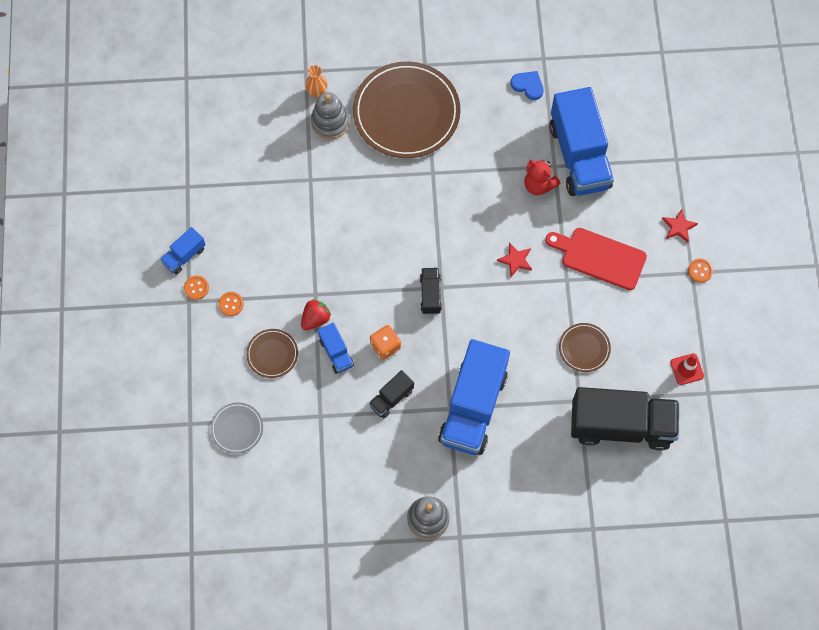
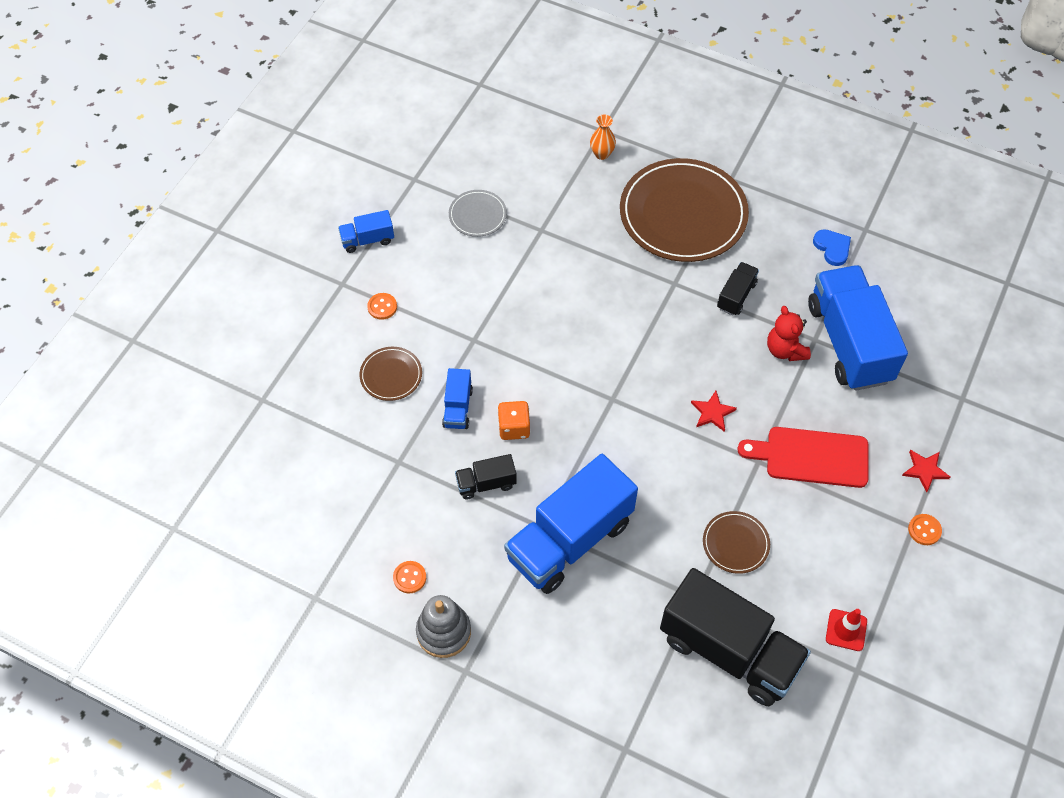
camera: 30 degrees right, 10 degrees down
orange button [184,276,209,300] -> orange button moved to [393,561,426,593]
grey plate [210,402,263,454] -> grey plate moved to [449,190,507,237]
red strawberry [301,299,331,330] -> none
grey stacking toy [311,92,349,139] -> none
black truck [420,268,442,314] -> black truck moved to [717,262,759,316]
red cutting board [545,228,647,290] -> red cutting board turned 45 degrees counterclockwise [737,427,868,488]
blue truck [549,87,614,196] -> blue truck turned 150 degrees clockwise [808,265,908,391]

